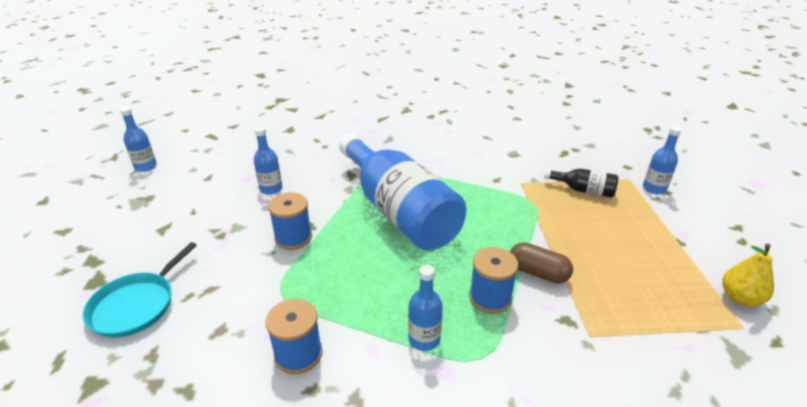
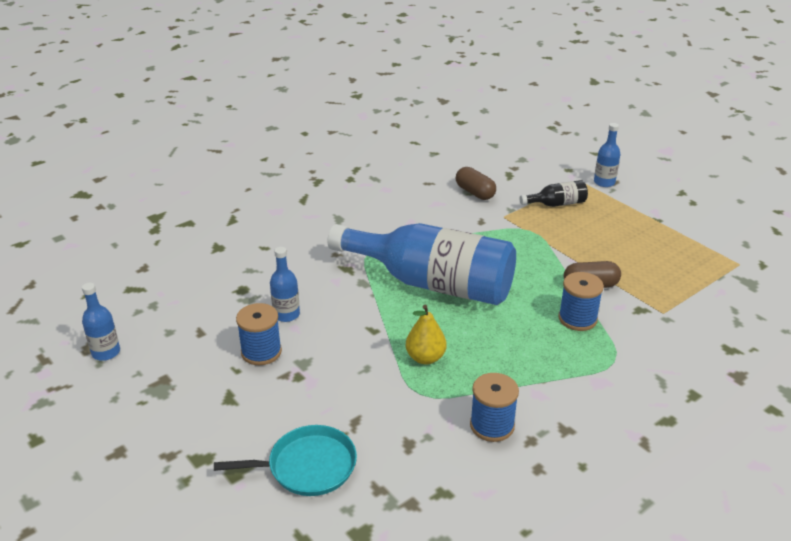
camera: 35 degrees left, 0 degrees up
turquoise pan [82,242,197,338] -> turquoise pan turned 90 degrees counterclockwise [214,425,357,496]
blue spool [268,192,312,250] -> blue spool moved to [236,303,282,365]
blue bottle [408,265,443,351] -> none
yellow pear [722,243,774,307] -> yellow pear moved to [406,305,447,364]
none -> brown capsule [456,167,496,200]

